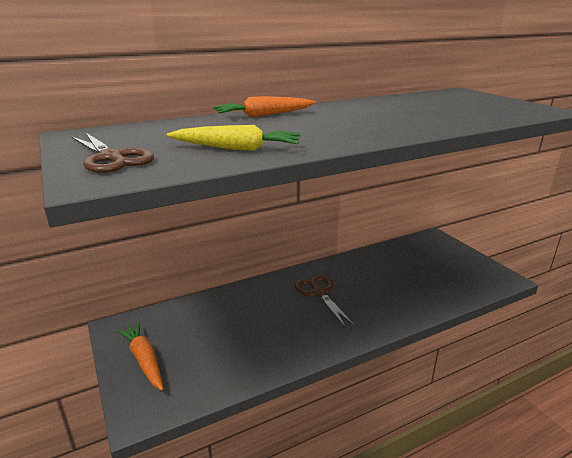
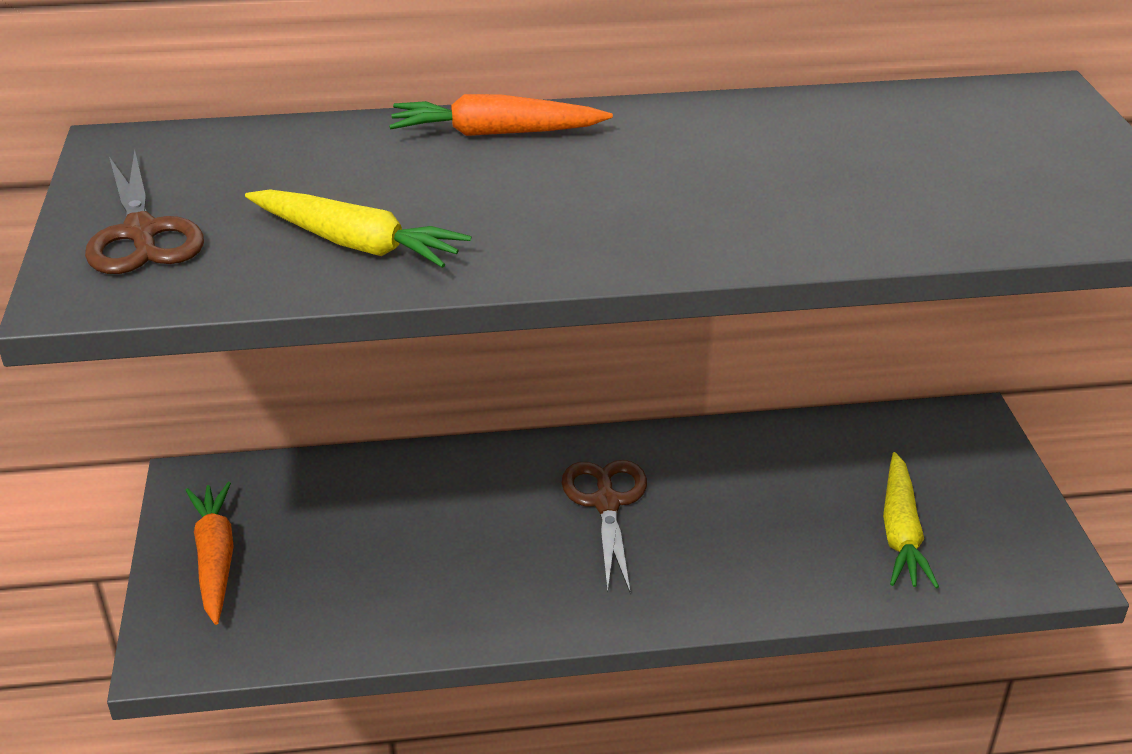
camera: 20 degrees right, 10 degrees up
none -> yellow carrot [883,452,939,588]

